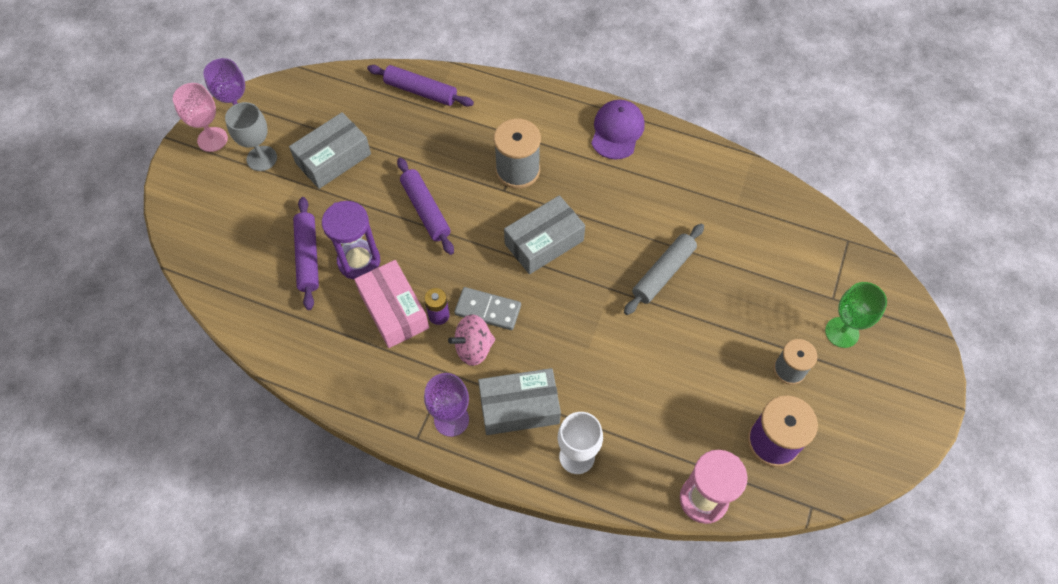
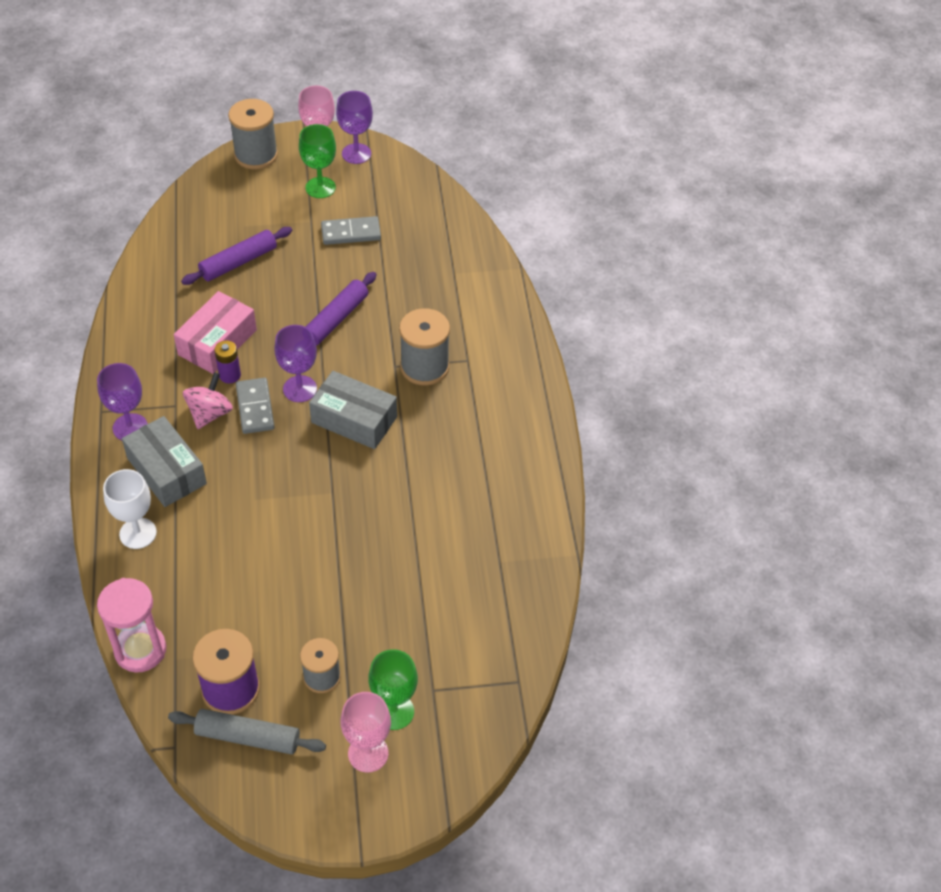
camera: 60 degrees right, 10 degrees down
grey goblet [225,102,277,171] -> green goblet [299,124,336,198]
grey box [289,112,371,189] -> grey domino [321,216,381,245]
purple hourglass [322,201,380,279] -> none
purple rolling pin [367,65,474,107] -> none
pink spinning top [448,314,495,366] -> pink spinning top turned 75 degrees clockwise [183,372,233,429]
purple cap [591,100,645,159] -> none
grey rolling pin [624,224,704,315] -> grey rolling pin moved to [168,709,326,755]
none -> grey spool [228,99,278,170]
none -> purple goblet [274,325,317,402]
none -> pink goblet [341,692,391,773]

